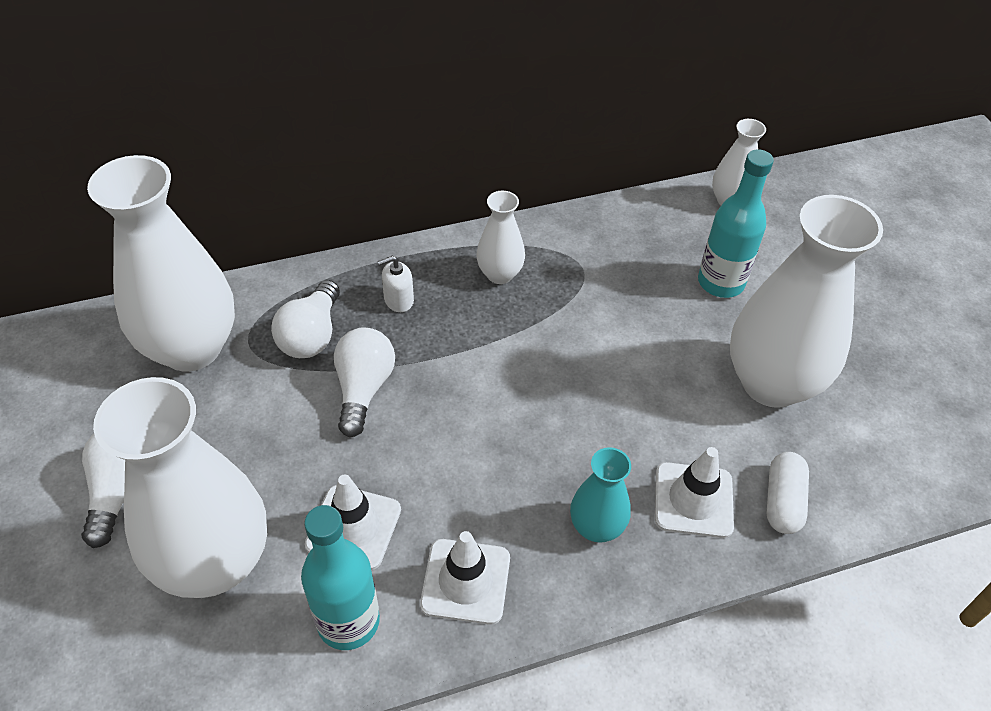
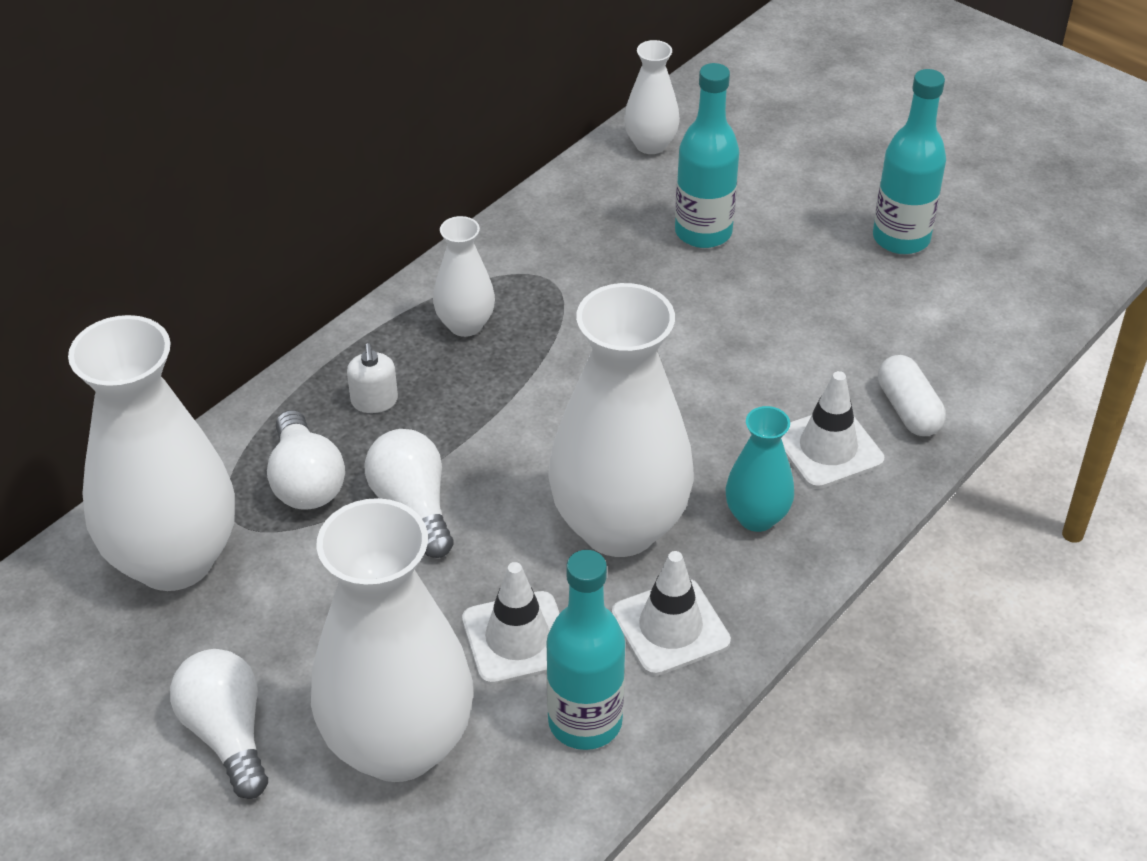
camera: 30 degrees left, 5 degrees down
white soap dispenser [377,255,414,312] -> white soap dispenser turned 45 degrees counterclockwise [347,343,398,413]
white vase [730,195,883,408] -> white vase moved to [548,283,694,557]
none -> turquoise bottle [873,69,946,254]

